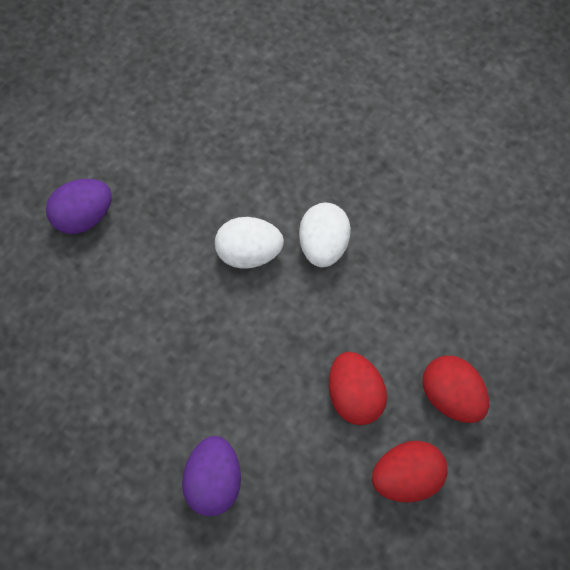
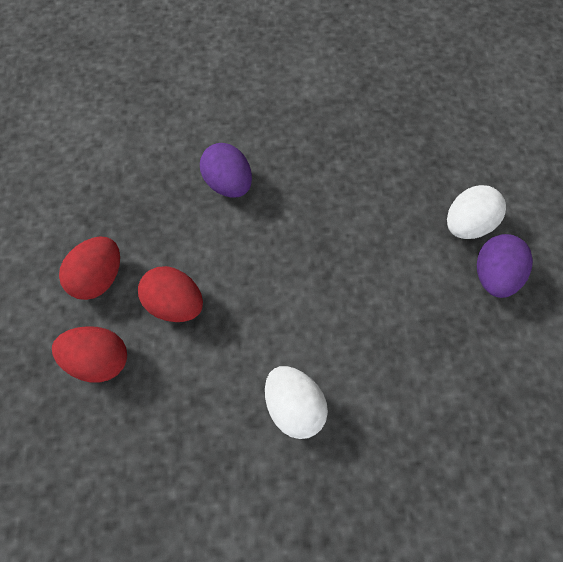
camera: 140 degrees right, 0 degrees up
white egg [215,217,284,269] -> white egg moved to [447,185,506,239]

